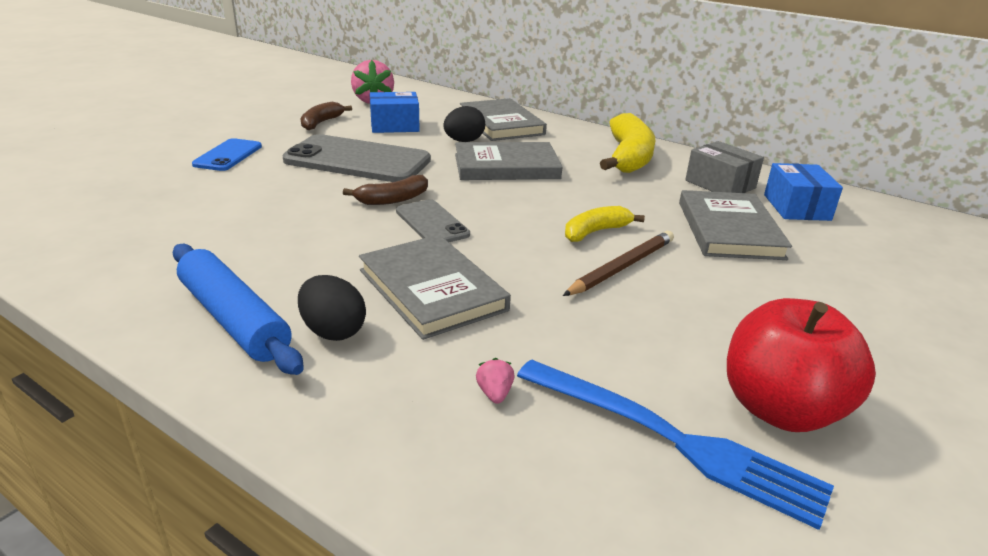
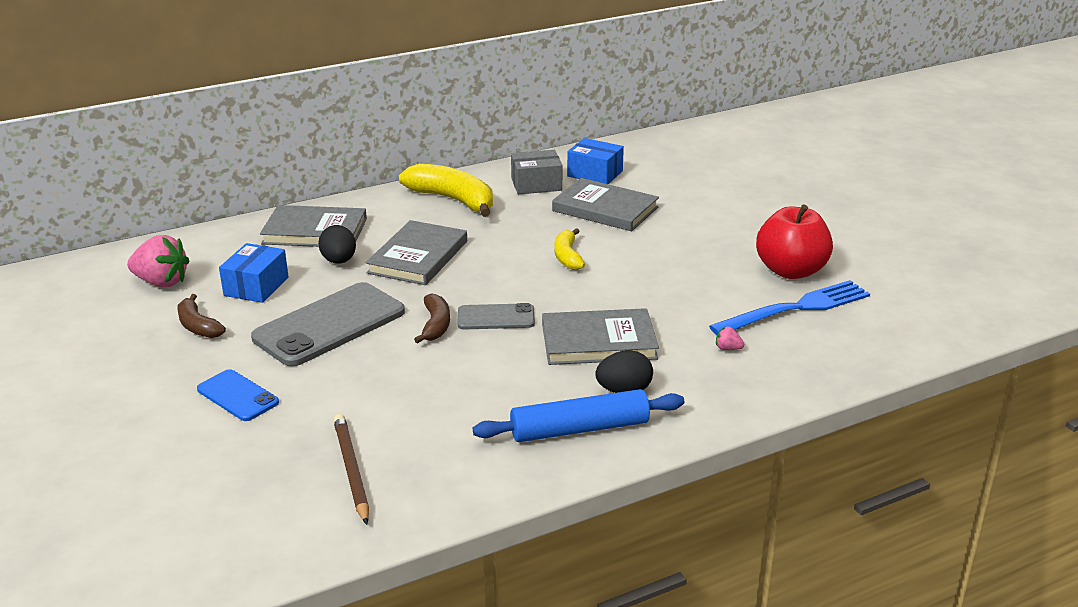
camera: 60 degrees left, 0 degrees up
brown pencil [563,231,674,296] -> brown pencil moved to [333,414,369,525]

